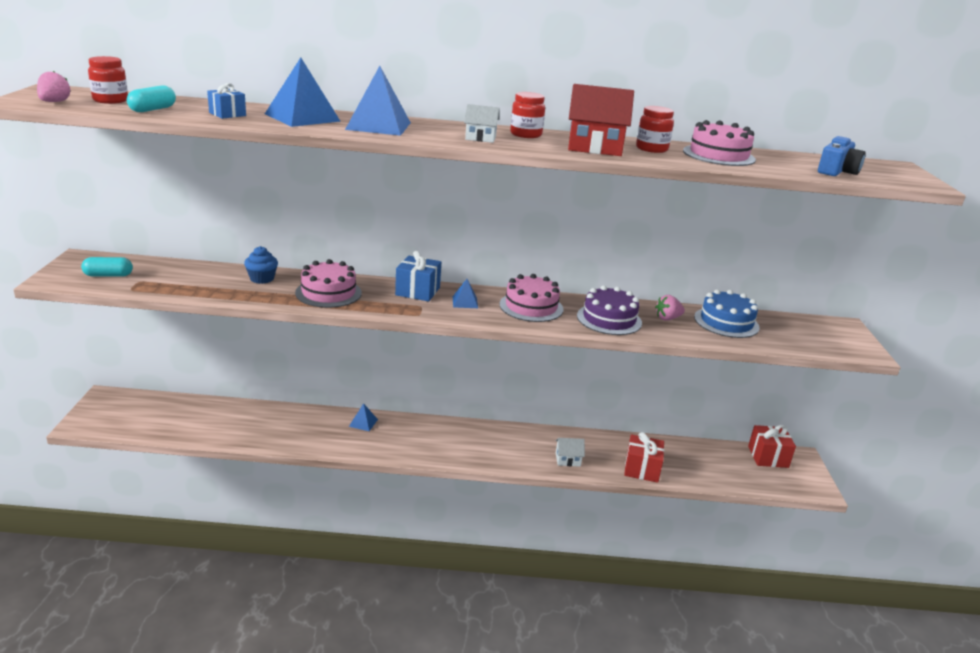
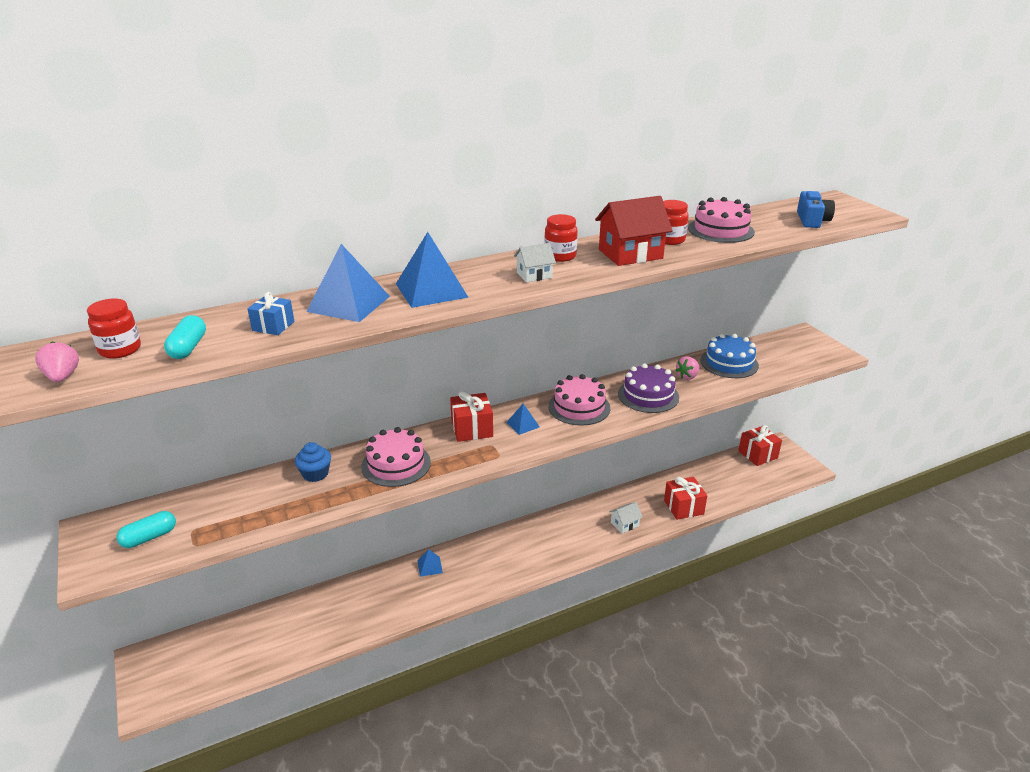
camera: 25 degrees left, 5 degrees up
blue gift [395,251,441,302] -> red gift [450,391,493,442]

